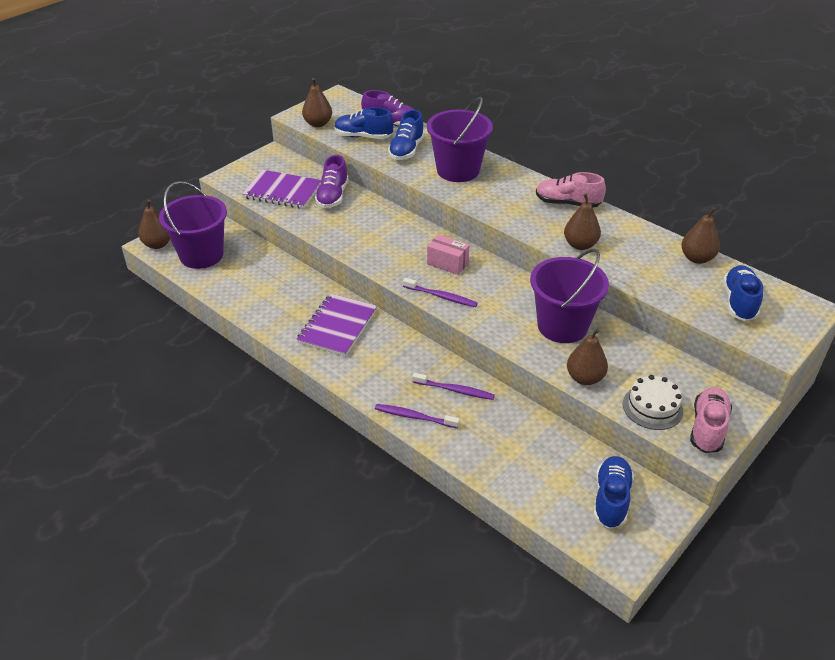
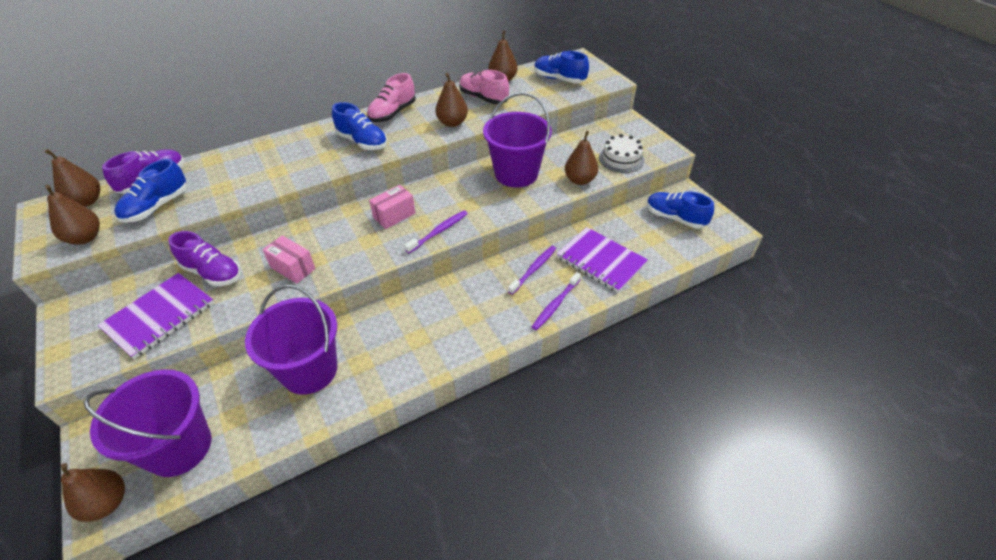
camera: 70 degrees left, 5 degrees up
purple notebook [296,293,377,357] -> purple notebook moved to [557,227,648,292]
blue shoe [388,110,424,160] -> blue shoe moved to [332,102,387,150]
purple bucket [427,97,493,182] -> purple bucket moved to [245,285,337,395]
pink shoe [690,387,732,453] -> pink shoe moved to [459,70,509,104]
none -> brown pear [45,149,100,207]
none -> pink box [263,236,316,284]

